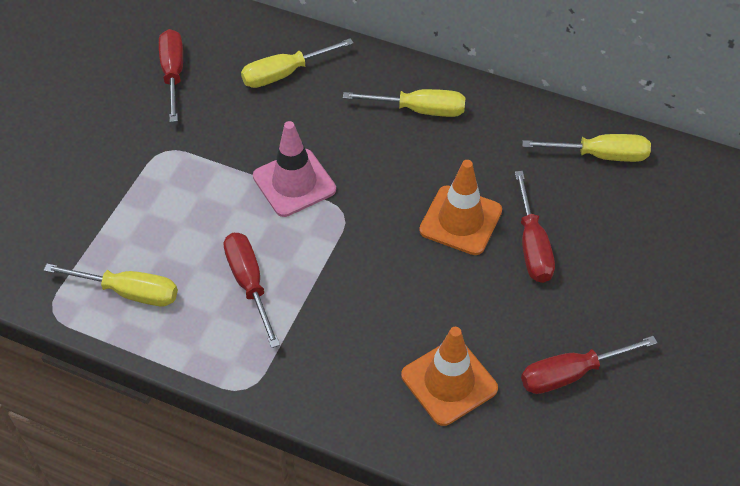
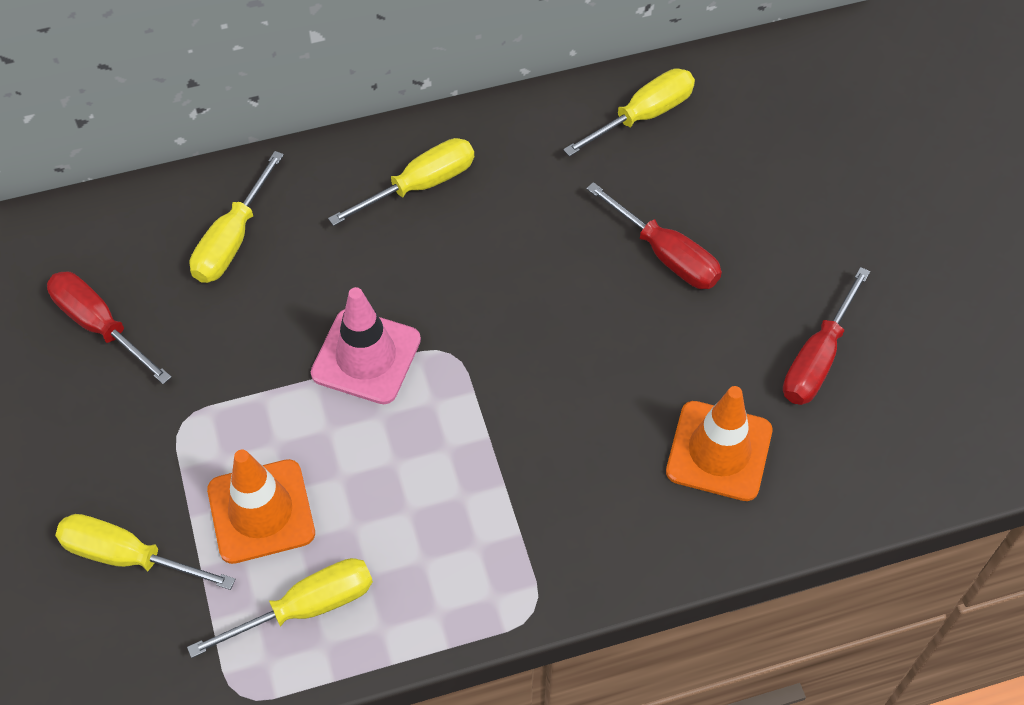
camera: 40 degrees left, 5 degrees up
red screwdriver [224,233,280,348] -> none
orange traffic cone [419,160,502,255] -> orange traffic cone moved to [207,450,315,564]
none -> yellow screwdriver [55,514,235,590]

